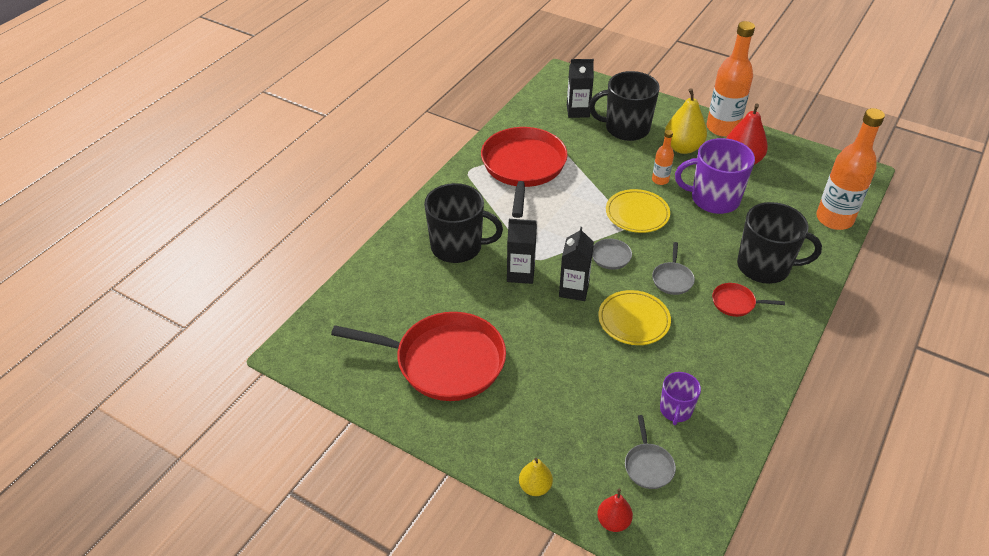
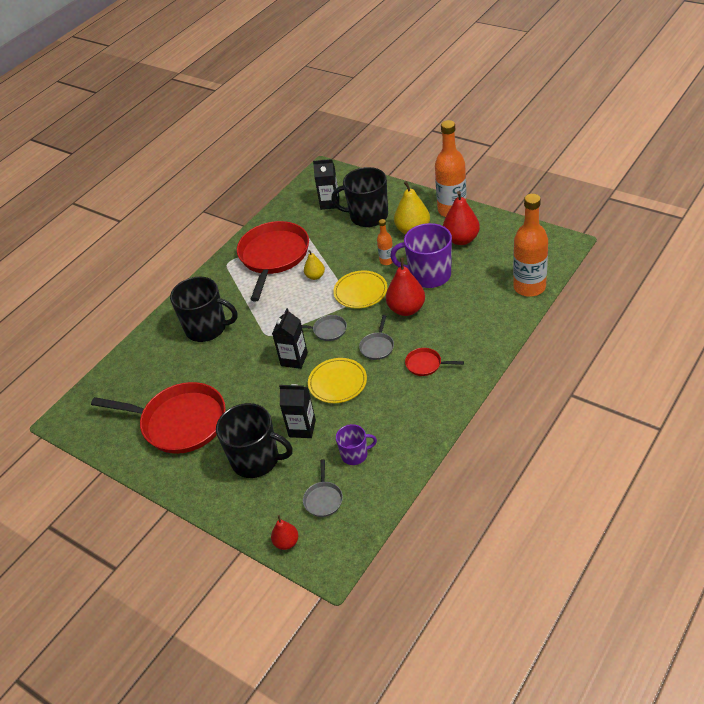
camera: 10 degrees right, 0 degrees up
black carton [507,219,537,284] -> black carton moved to [279,384,316,438]
yellow pear [519,458,553,496] -> yellow pear moved to [304,250,325,280]
purple mug [660,372,701,425] -> purple mug turned 120 degrees counterclockwise [336,424,377,465]
black mug [737,202,822,284] -> black mug moved to [216,403,293,478]
none -> red pear [386,258,425,316]

